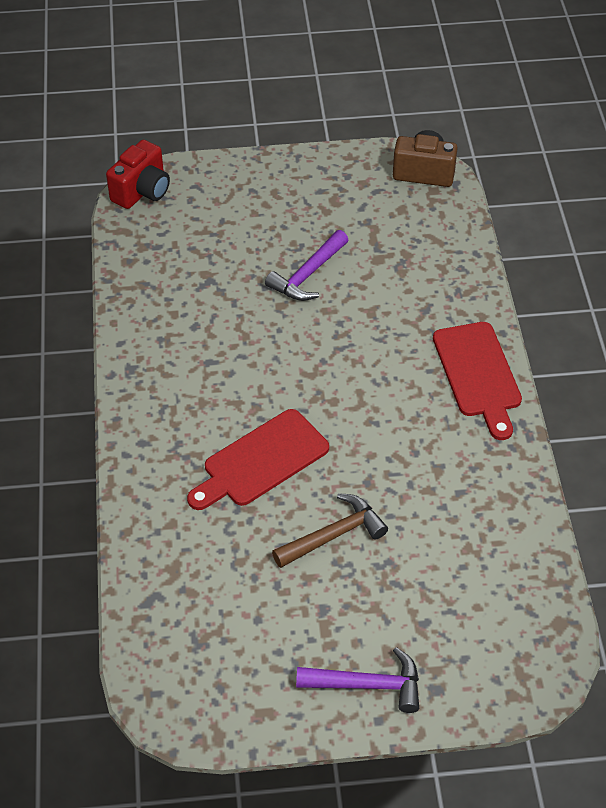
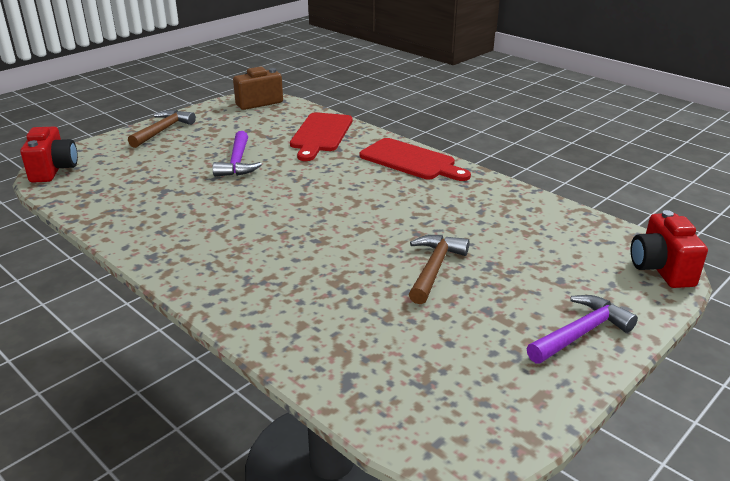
camera: 40 degrees left, 20 degrees down
red cutting board [187,409,329,510] -> red cutting board moved to [290,112,353,161]
none -> brown hammer [128,110,196,148]
none -> red camera [631,210,708,288]

